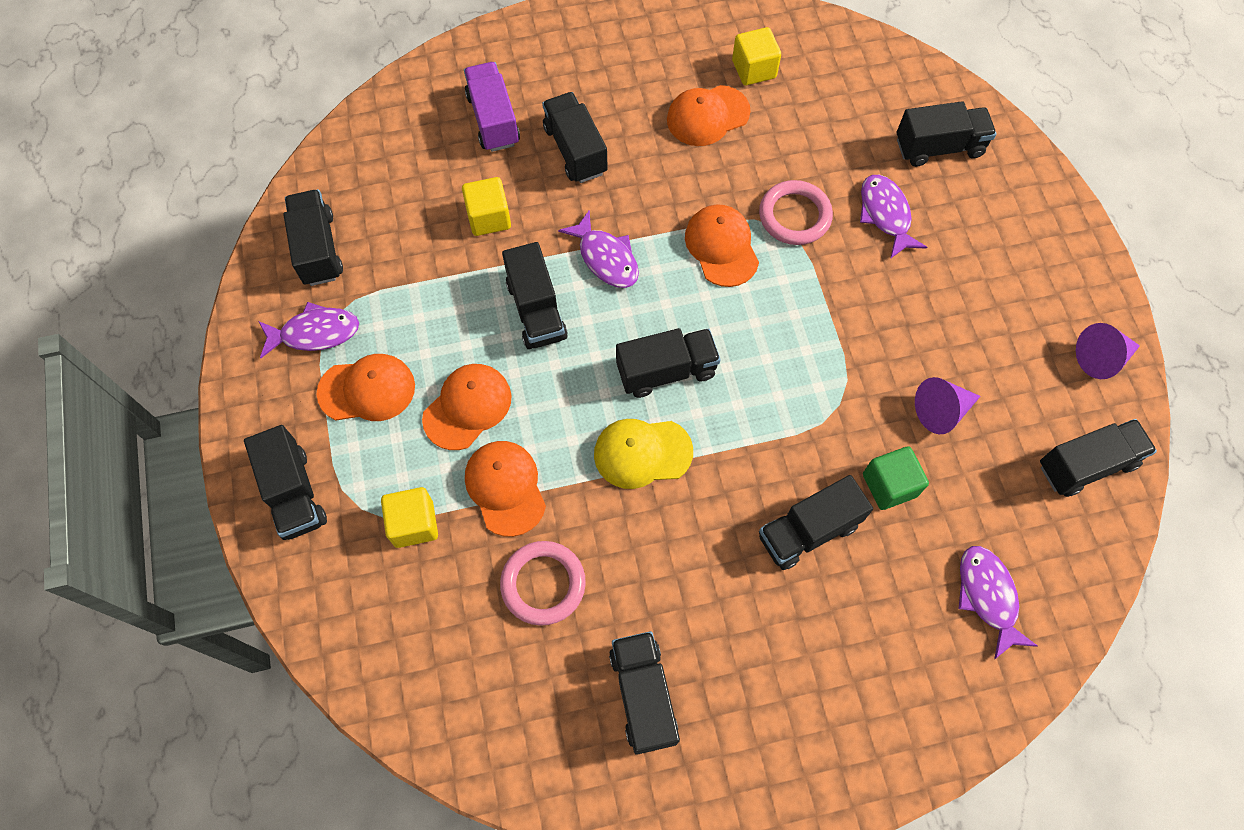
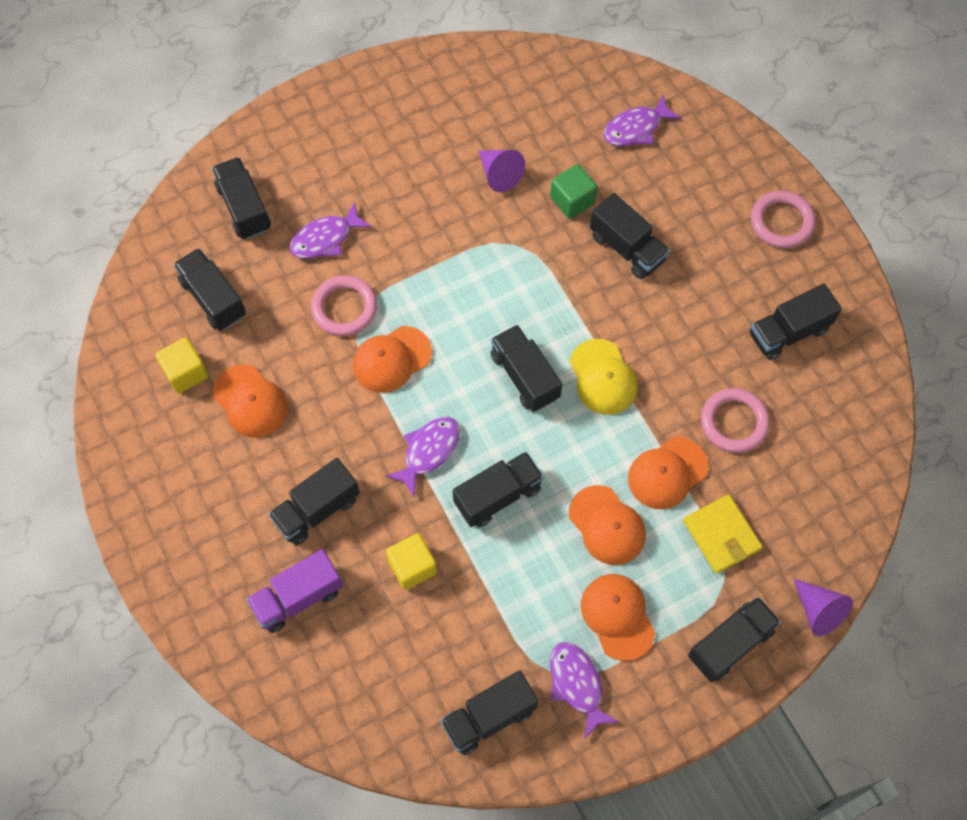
camera: 105 degrees left, 0 degrees up
yellow cube [381,487,438,548] -> yellow wallet [683,494,762,574]
orange cap [422,364,512,450] -> orange cap turned 150 degrees counterclockwise [569,485,646,565]
black truck [1040,419,1157,497] -> black truck moved to [173,248,246,331]
purple cone [1076,323,1140,379] -> purple cone moved to [794,579,853,636]
none -> pink ring [751,191,816,248]

